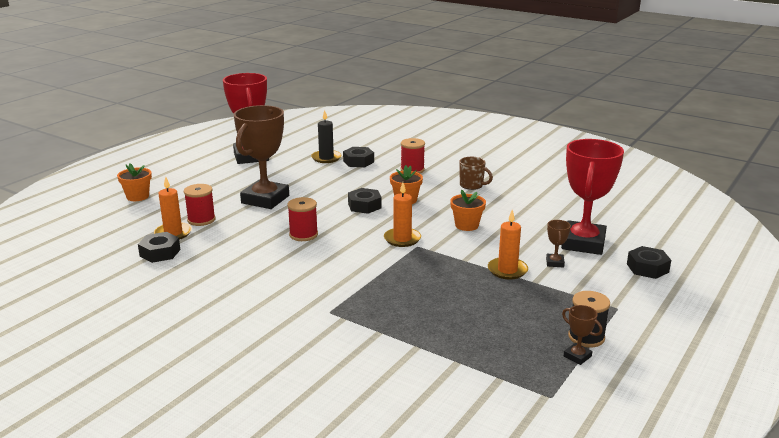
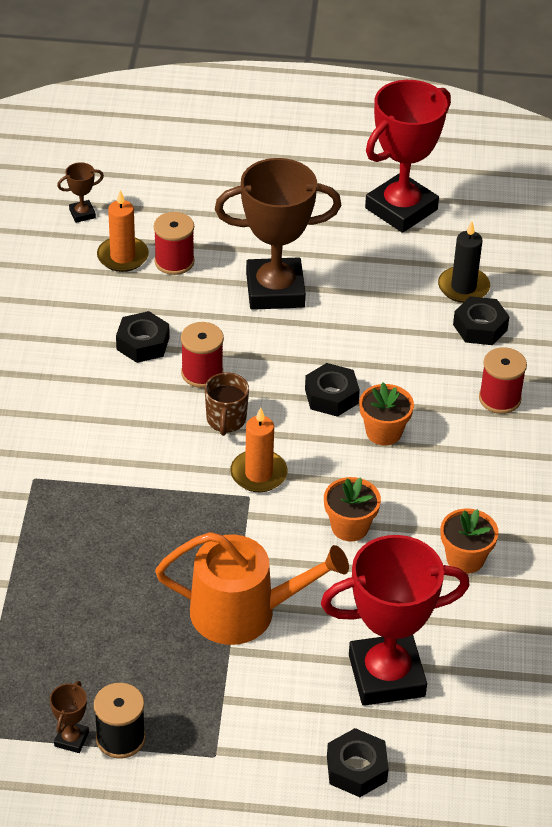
camera: 60 degrees right, 20 degrees up
orange flower pot [117,164,152,201] -> orange flower pot moved to [441,509,499,574]
black nut [138,232,181,263] -> black nut moved to [116,311,170,363]
brown mug [459,157,493,190] -> brown mug moved to [205,373,249,436]
orange candle [488,210,528,279] -> orange watering can [155,532,349,645]
brown trophy [546,220,571,268] -> brown trophy moved to [57,162,104,223]

